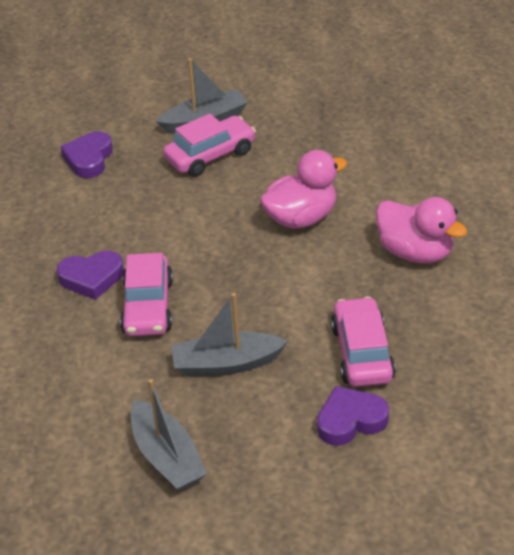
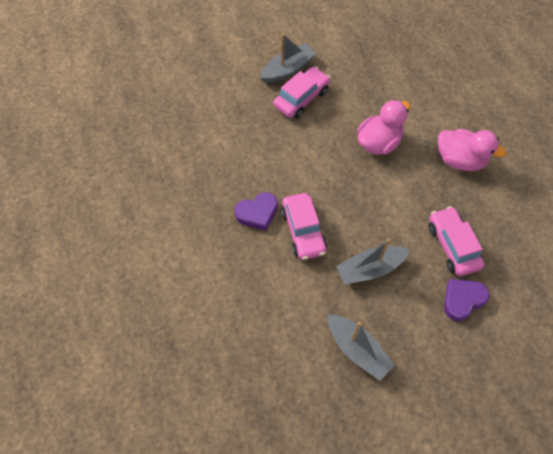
camera: 15 degrees left, 20 degrees up
purple heart [60,131,113,178] -> none

